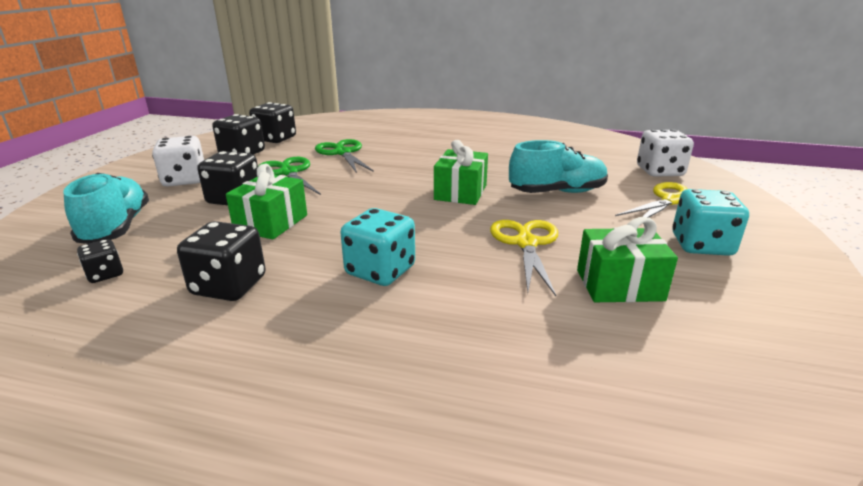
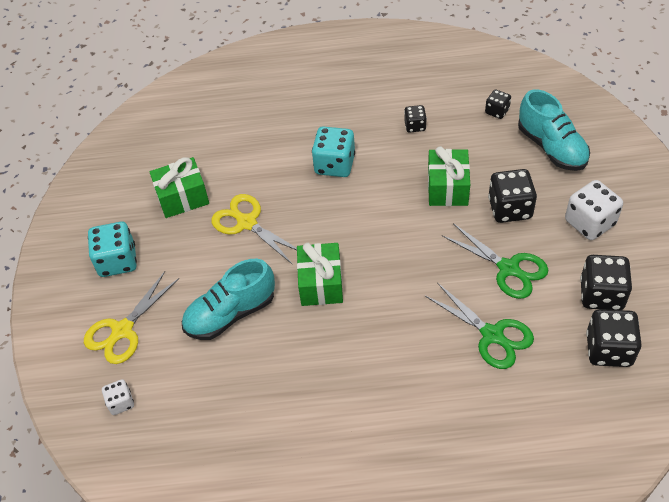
camera: 165 degrees right, 25 degrees up
black dice [177,221,266,301] -> black dice [404,105,427,133], size x0.55
yellow scissors [490,220,558,296] -> yellow scissors turned 150 degrees clockwise [211,194,297,265]
white dice [637,129,694,177] -> white dice [102,379,134,415], size x0.55

